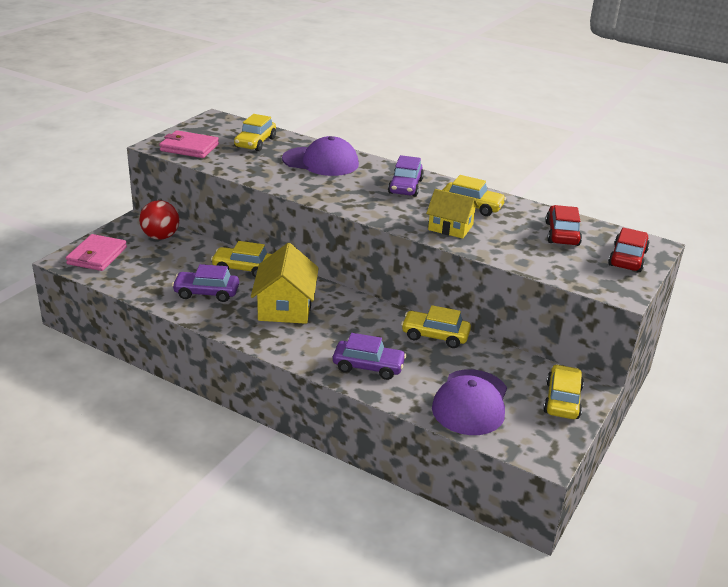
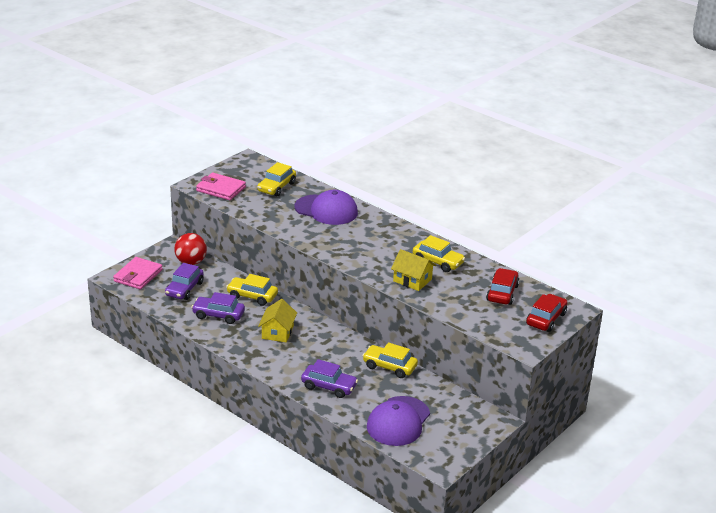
camera: 10 degrees right, 0 degrees up
yellow house [251,243,319,324] -> yellow house [258,299,297,342], size x0.66
purple car [388,155,424,197] -> purple car moved to [165,263,204,300]
yellow car [543,364,584,419] -> none

